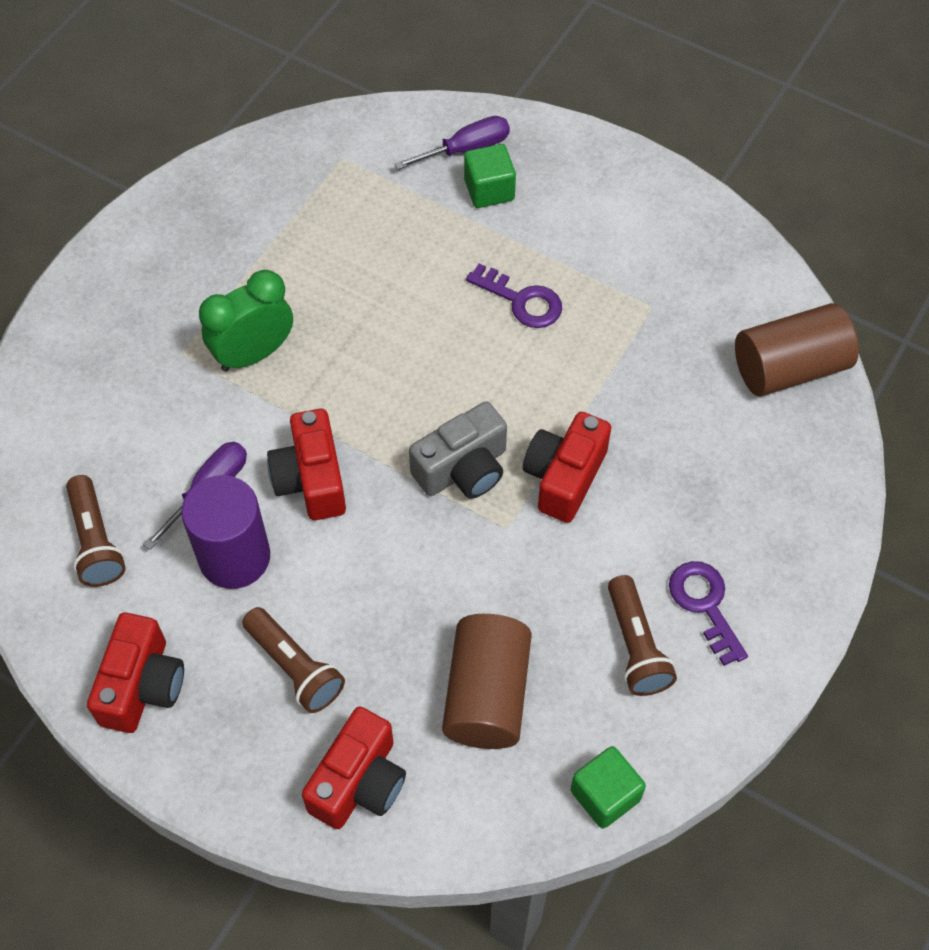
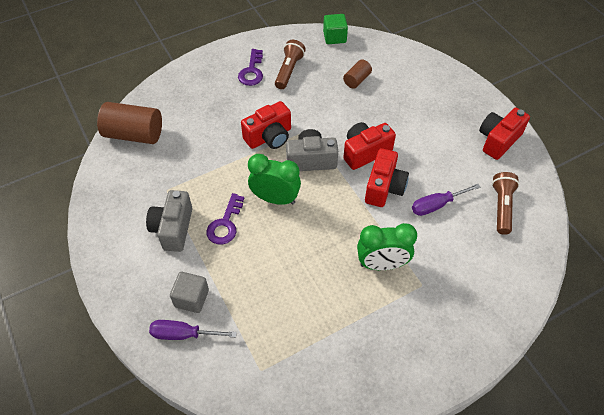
camera: 150 degrees left, 5 degrees down
purple cylinder [181,475,270,589] -> none
brown flashlight [242,607,345,713] -> none
red camera [302,707,406,829] -> red camera moved to [343,122,396,170]
brown cylinder [442,614,532,749] -> brown cylinder [343,60,372,89], size x0.53
green cube [464,144,516,208] -> grey cube [170,272,209,313]
purple key [466,264,562,328] -> purple key turned 135 degrees counterclockwise [206,193,244,245]
none -> grey camera [146,190,192,252]
none -> green clock [248,154,301,205]

